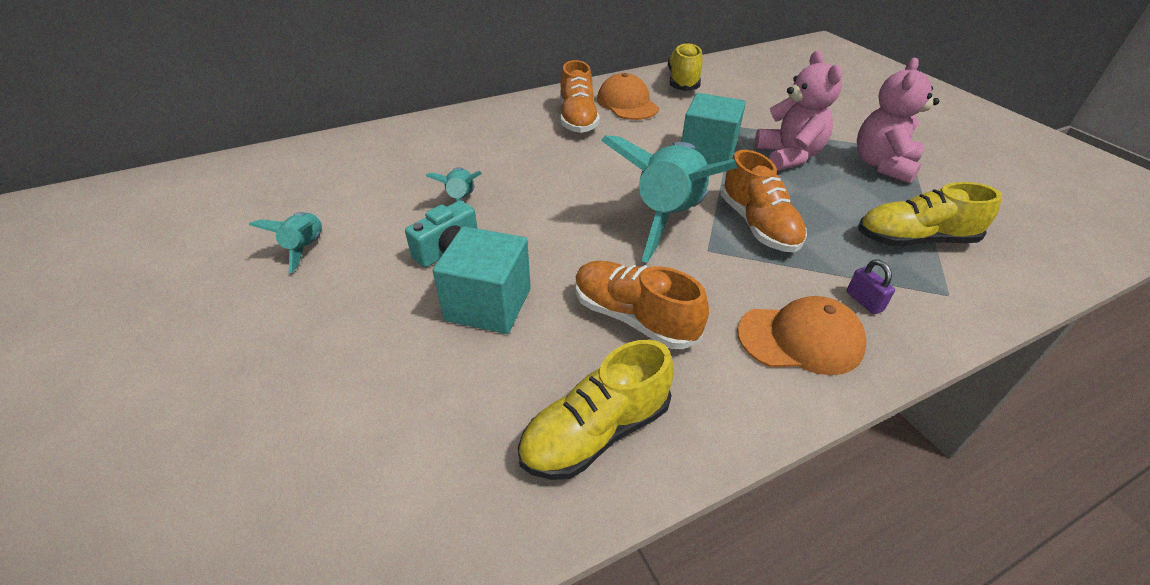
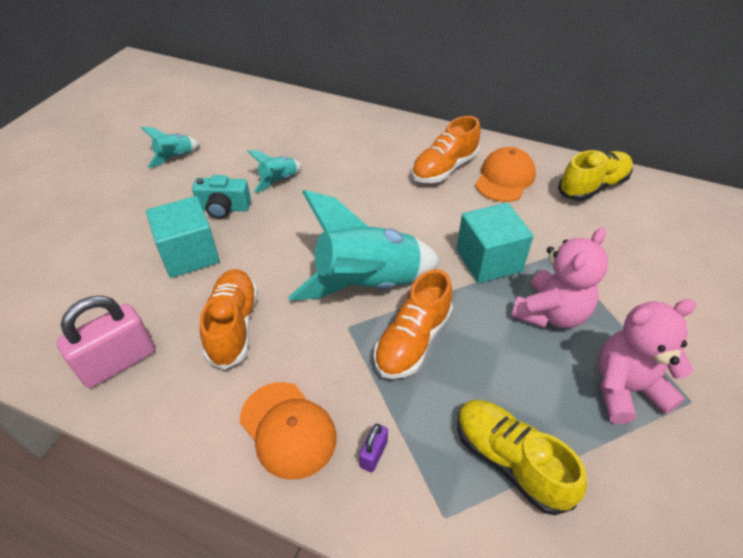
camera: 50 degrees right, 5 degrees up
yellow shoe [518,340,674,480] -> pink padlock [57,296,155,388]

